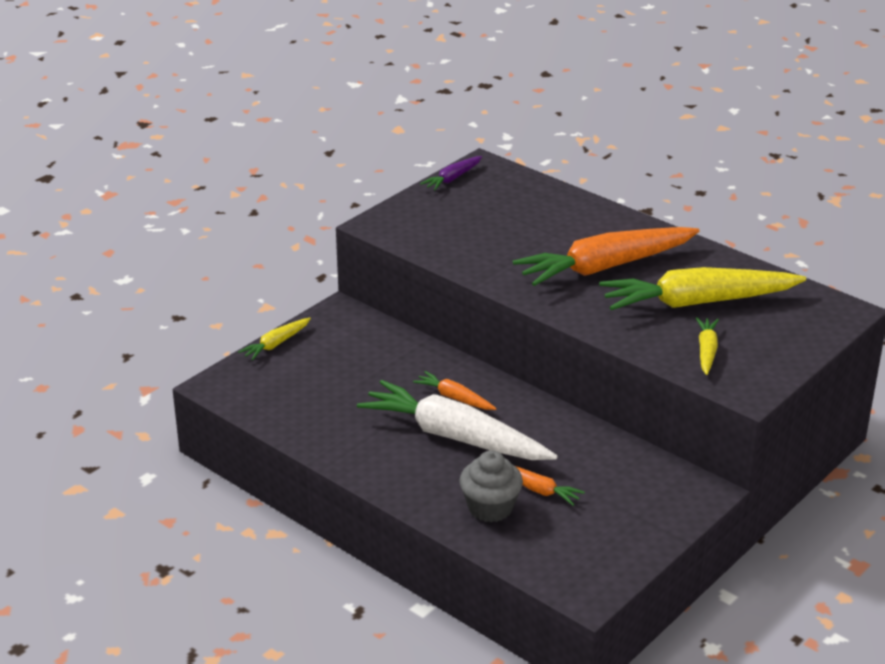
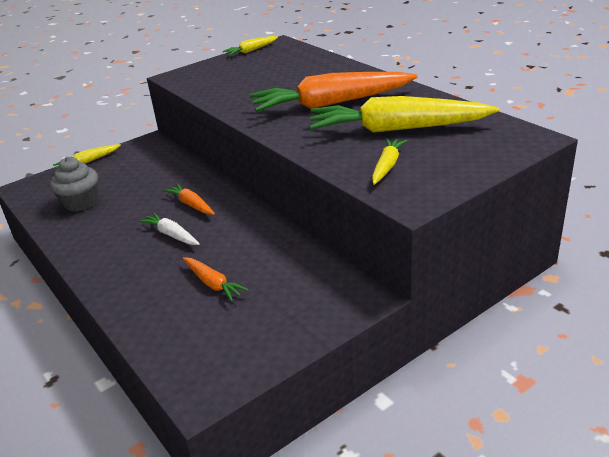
camera: 15 degrees right, 0 degrees up
white carrot [357,380,558,460] -> white carrot [139,212,200,245], size x0.46
purple carrot [420,156,482,190] -> yellow carrot [222,36,278,55]
grey cupcake [459,450,523,522] -> grey cupcake moved to [50,157,98,212]

